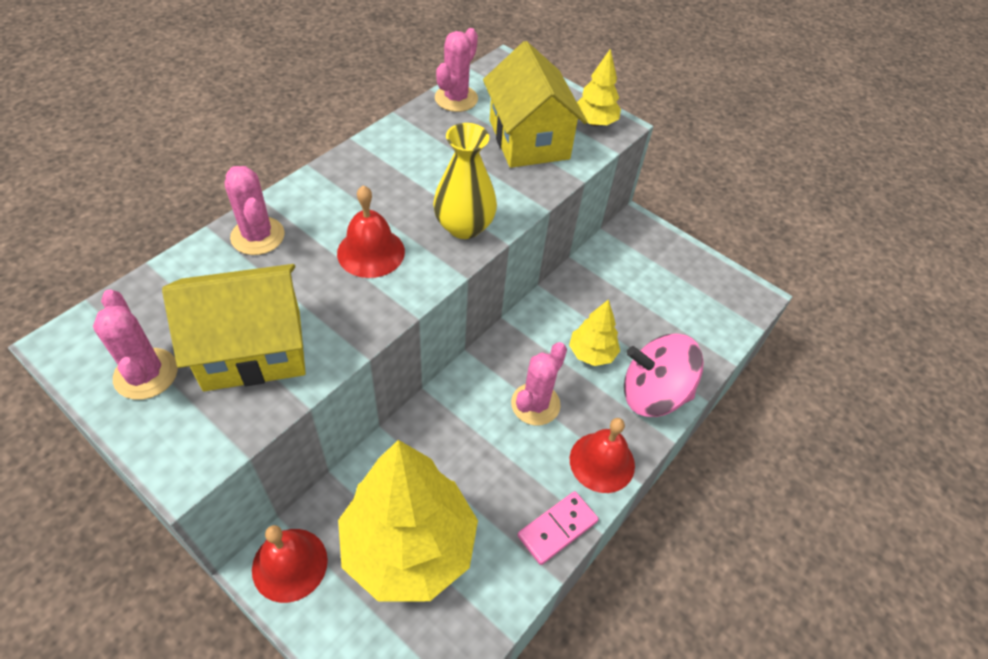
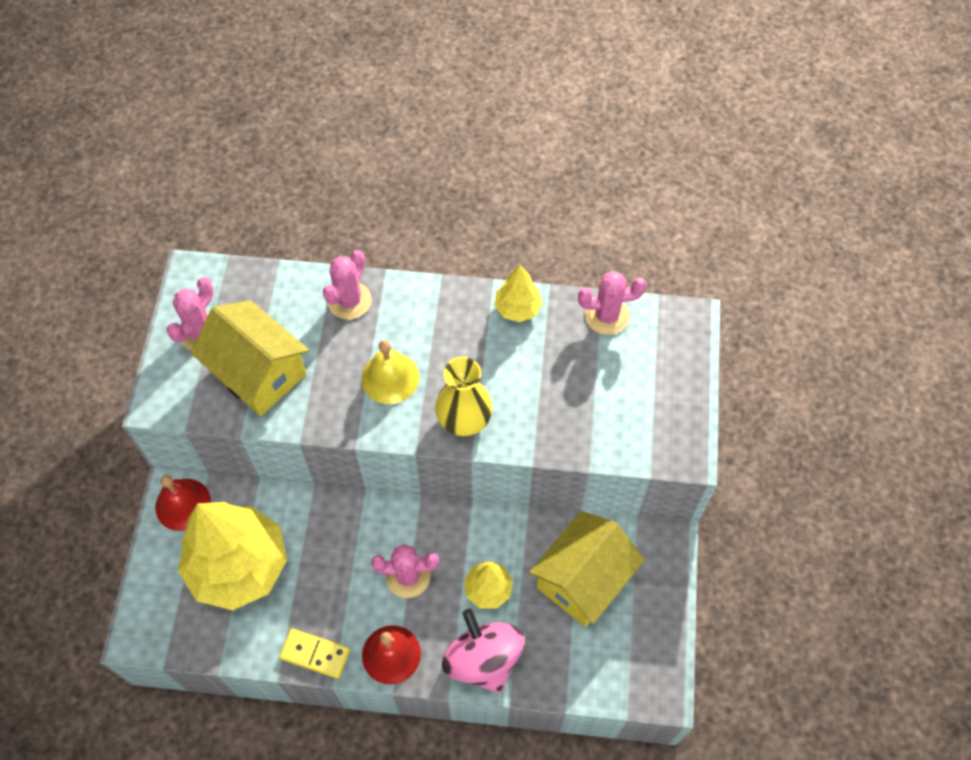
camera: 60 degrees right, 10 degrees up
red bell [337,185,405,278] -> yellow bell [361,340,419,404]
yellow house [483,41,587,168] -> yellow house moved to [529,511,645,627]
pink domino [517,491,599,565] -> yellow domino [279,629,350,679]
yellow tree [577,49,621,126] -> yellow tree moved to [494,265,543,322]

